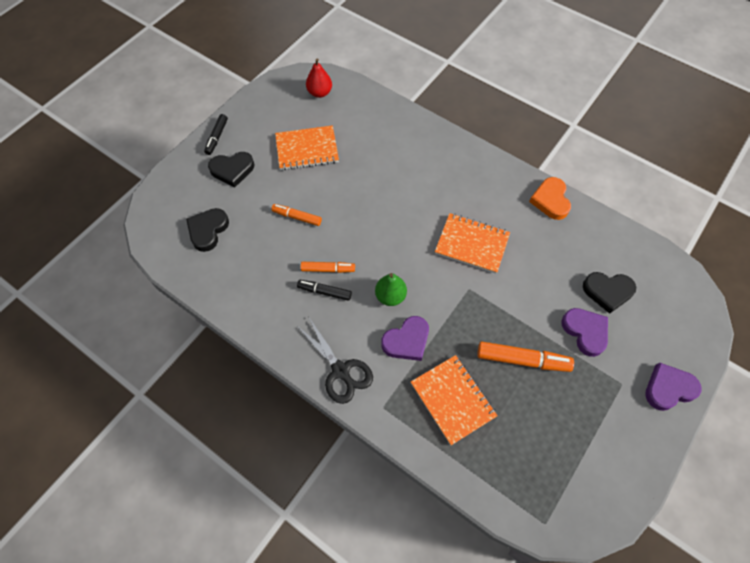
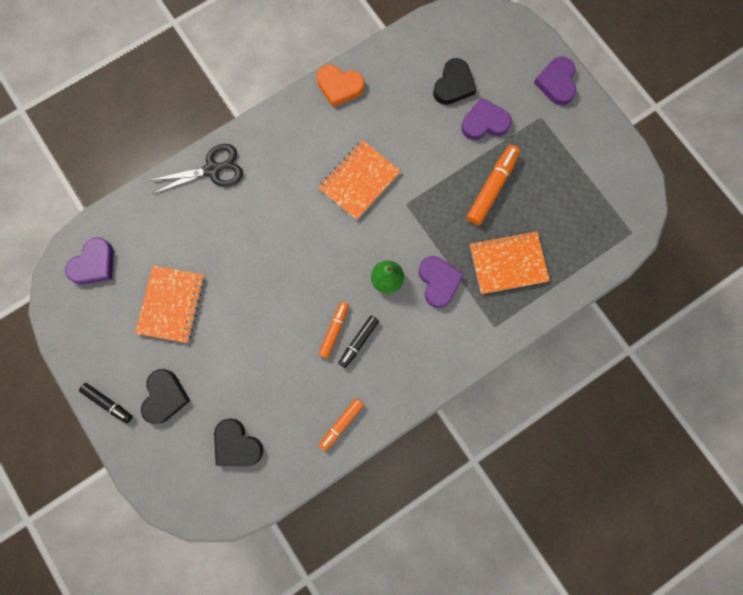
camera: 70 degrees left, 15 degrees up
orange marker [272,204,322,226] -> orange marker moved to [319,398,364,451]
black scissors [296,316,373,404] -> black scissors moved to [148,144,243,194]
red pear [306,58,332,98] -> purple heart [65,237,114,284]

